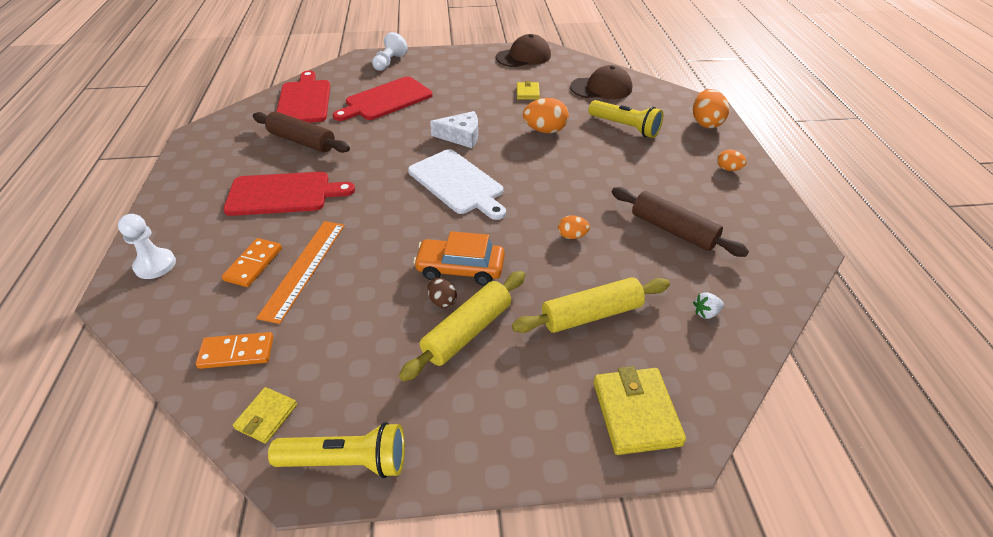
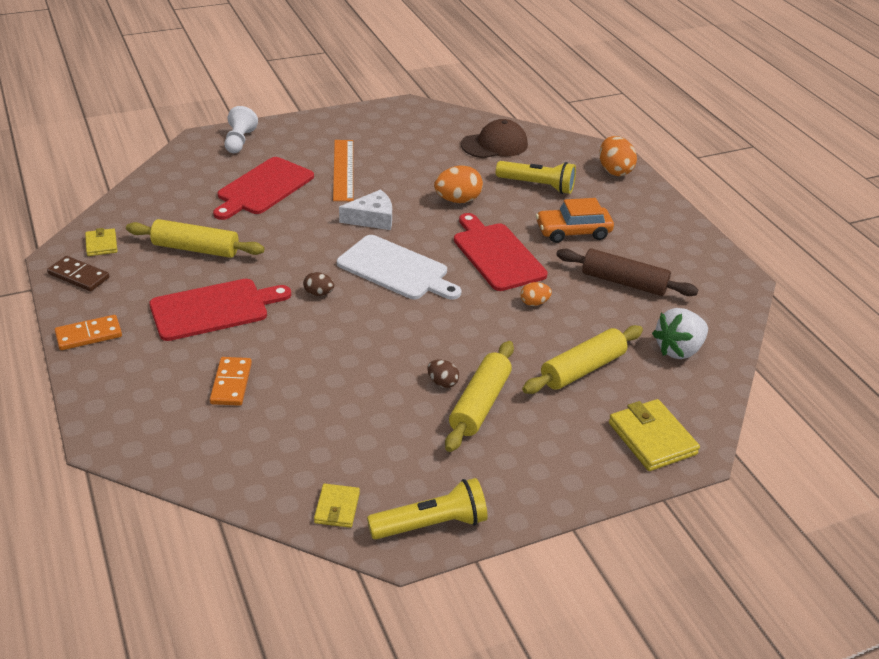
camera: 20 degrees left, 5 degrees down
white pawn [118,214,176,279] -> none
orange domino [196,332,273,369] -> orange domino moved to [55,315,122,350]
brown rolling pin [253,112,350,153] -> yellow rolling pin [126,219,264,258]
orange ruler [256,221,345,324] -> orange ruler moved to [333,140,353,201]
red cutting board [276,71,330,123] -> red cutting board moved to [454,213,548,291]
orange car [413,231,505,285] -> orange car moved to [536,198,614,243]
brown cap [496,34,551,67] -> none
yellow wallet [517,81,540,100] -> yellow wallet moved to [85,228,117,256]
white strawberry [693,292,724,319] -> white strawberry [652,308,708,359], size x2.11
orange egg [717,150,747,171] -> none
none -> brown domino [47,256,110,292]
none -> brown egg [303,272,335,296]

